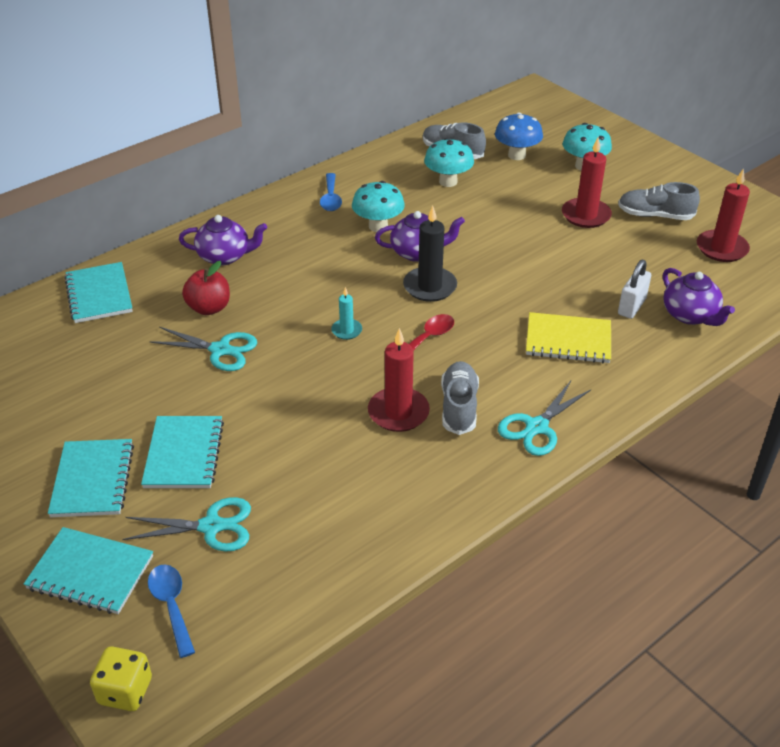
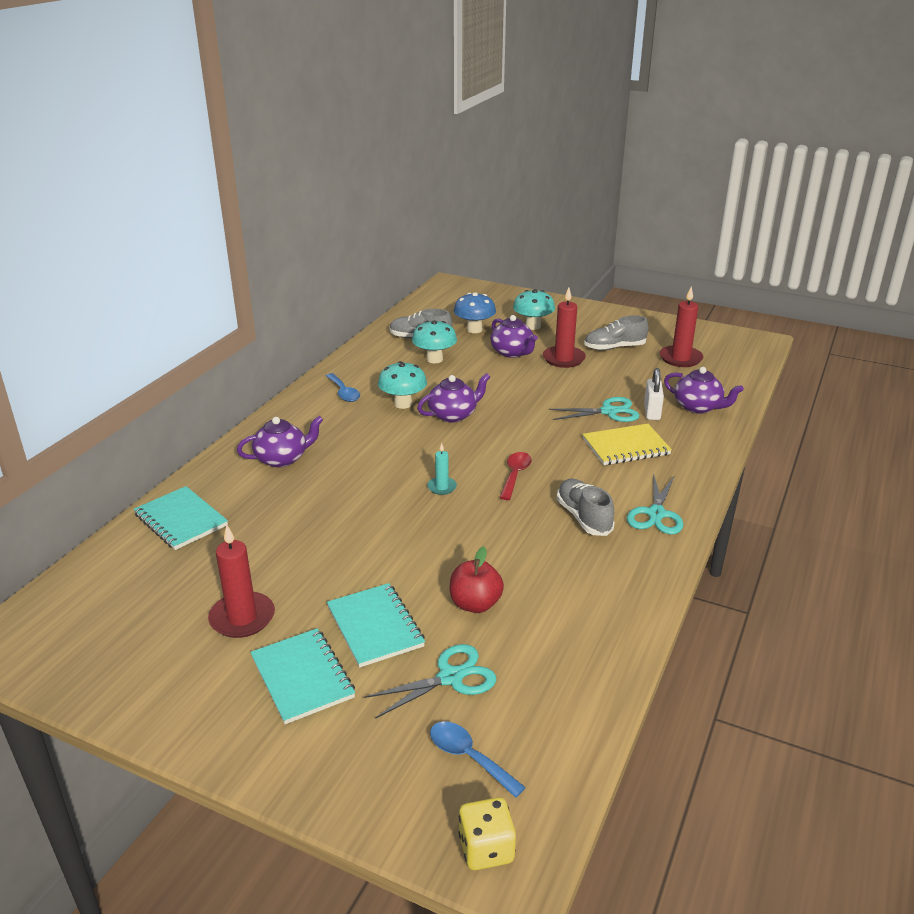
camera: 25 degrees left, 10 degrees down
turquoise notebook [24,527,153,614] -> none
turquoise scissors [149,327,257,371] -> turquoise scissors moved to [549,397,640,422]
red apple [182,261,230,315] -> red apple moved to [450,546,504,613]
red candle [368,328,430,432] -> red candle moved to [208,525,275,638]
black candle [403,206,457,302] -> none
none -> purple teapot [490,315,538,358]

